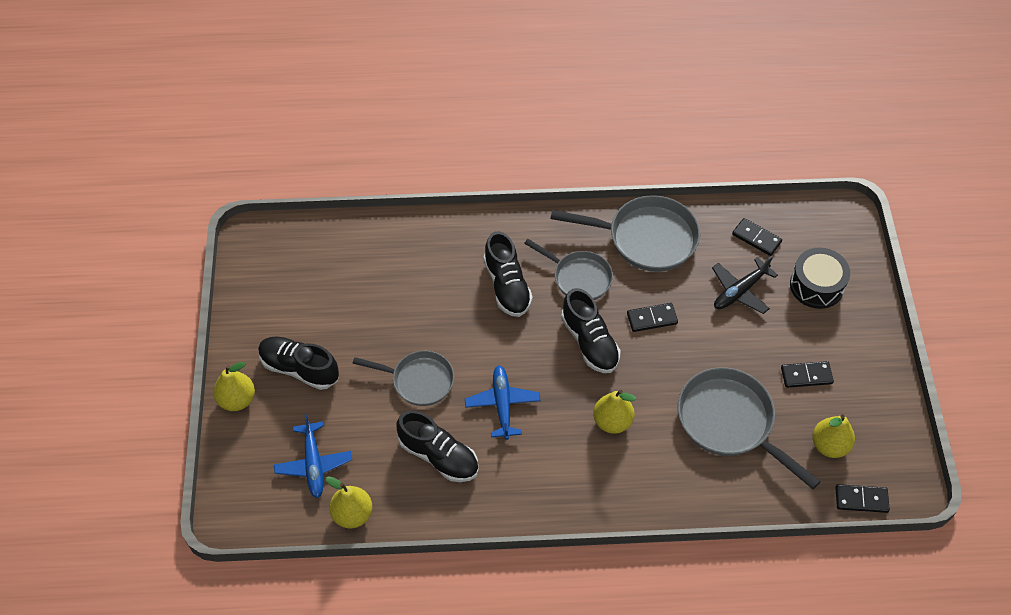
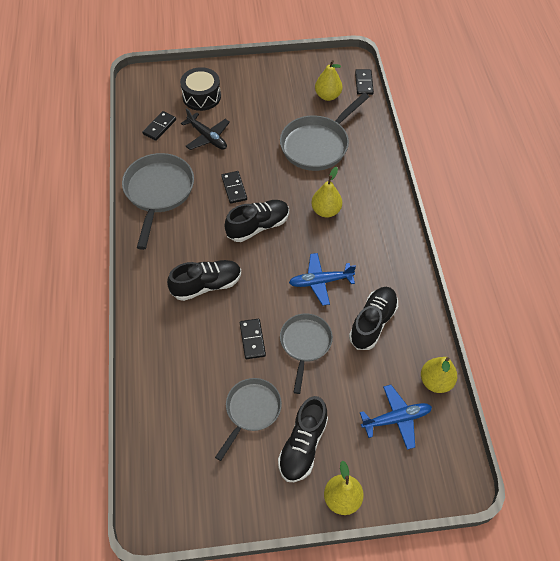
camera: 95 degrees left, 0 degrees up
grey pan [524,239,613,300] -> grey pan moved to [215,378,282,461]
black domino [781,361,834,388] -> black domino moved to [240,319,266,359]

